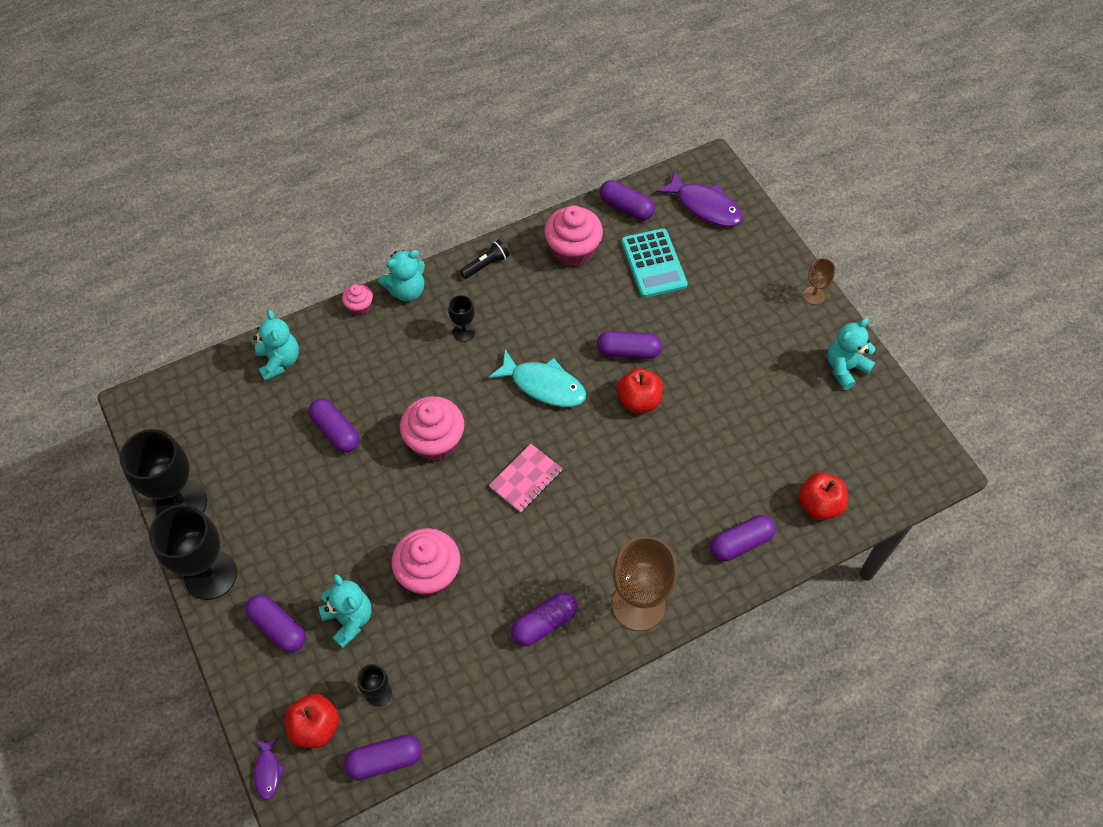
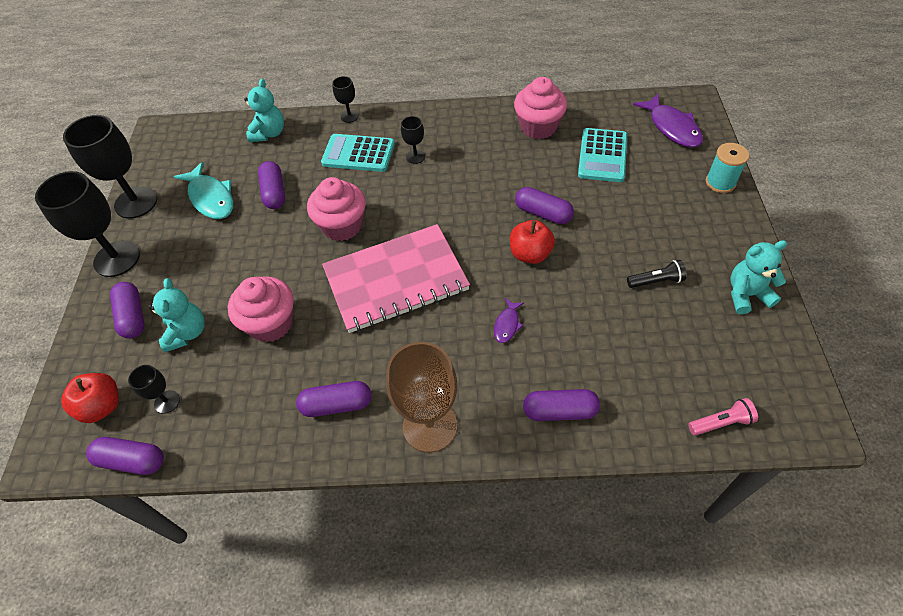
camera: 30 degrees right, 5 degrees down
purple fish [254,737,286,800] -> purple fish moved to [494,298,524,343]
pink cupcake [342,284,373,316] -> black goblet [332,76,359,123]
turquoise teddy bear [378,250,425,301] -> none
black flashlight [460,239,509,279] -> black flashlight moved to [627,260,686,288]
turquoise fish [488,350,586,407] -> turquoise fish moved to [174,162,233,219]
pink notebook [489,444,562,512] -> pink notebook [322,224,470,333], size x2.12
purple capsule [600,180,655,220] -> none
red apple [798,472,848,520] -> none
brown goblet [803,258,835,305] -> none
none -> turquoise calculator [321,134,395,172]
none -> pink flashlight [688,398,758,436]
none -> turquoise spool [706,143,749,193]

